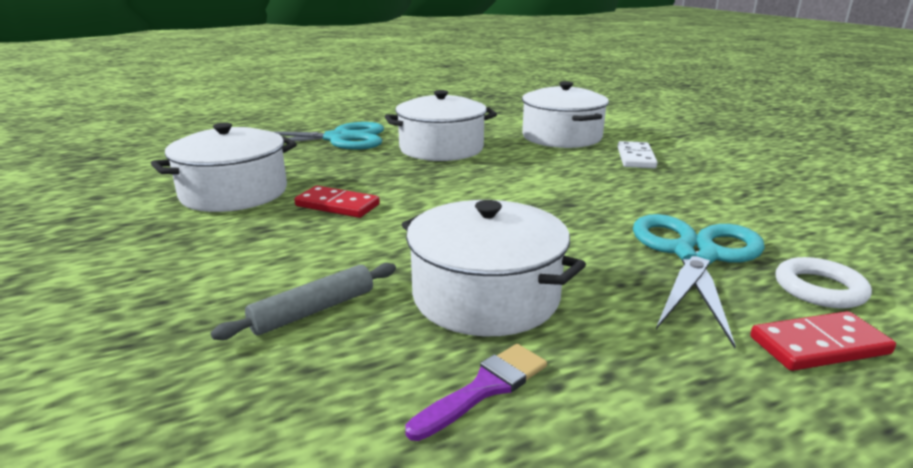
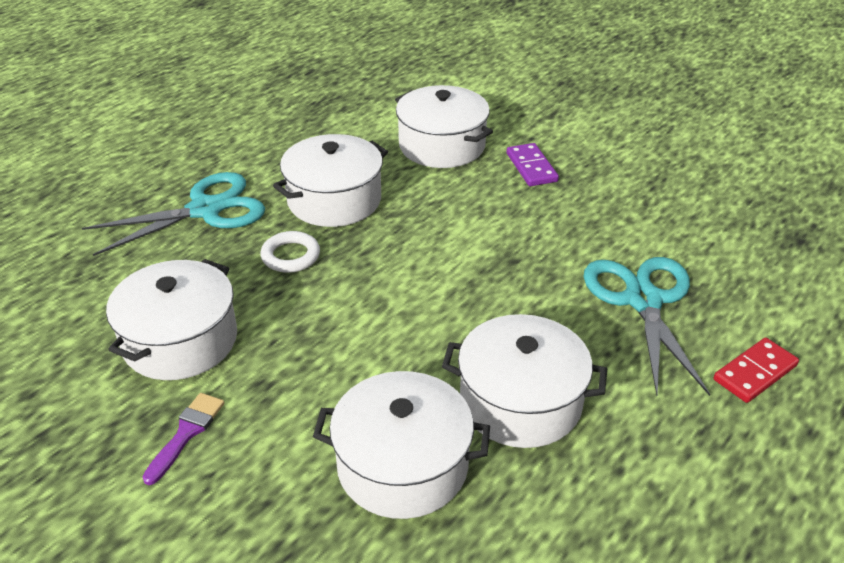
camera: 25 degrees left, 15 degrees up
grey rolling pin [211,263,396,340] -> white pot [313,371,490,519]
red domino [294,186,380,218] -> none
purple brush [405,344,547,441] -> purple brush moved to [143,393,225,485]
white domino [618,141,658,168] -> purple domino [507,143,559,186]
white ring [776,257,872,309] -> white ring moved to [261,231,320,273]

